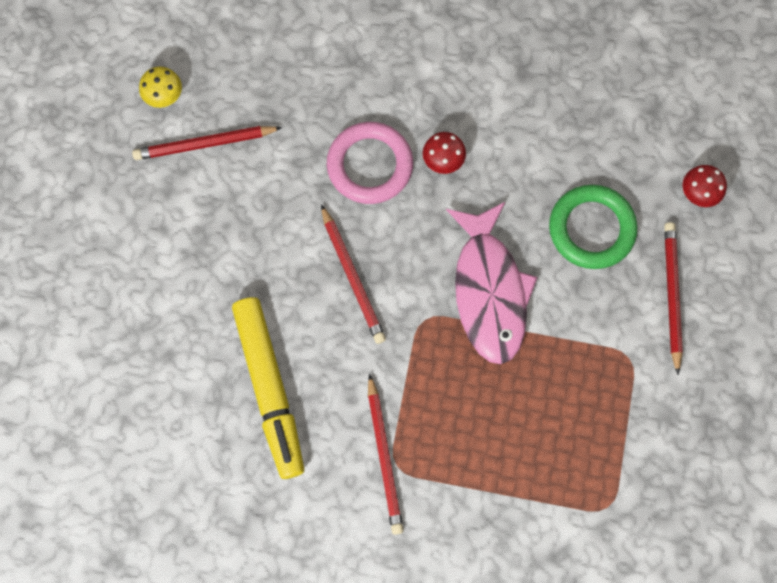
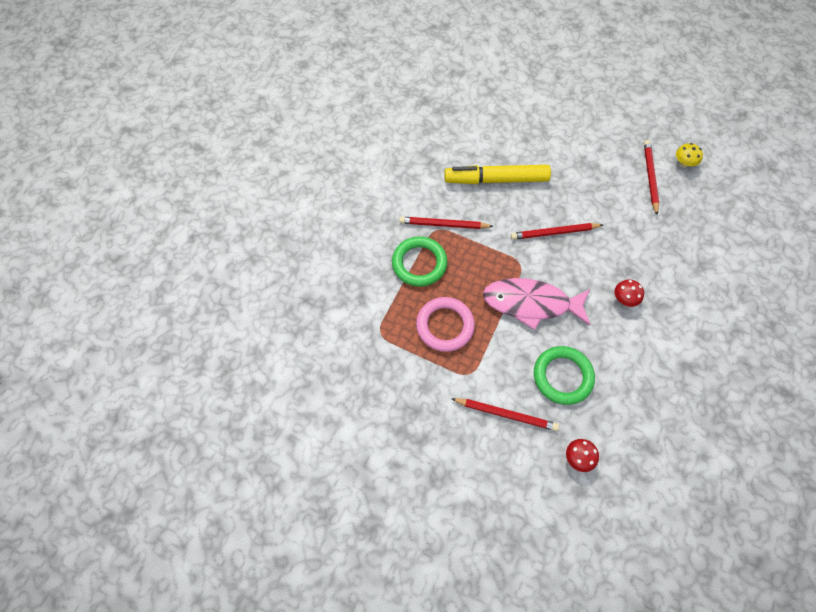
camera: 105 degrees right, 10 degrees down
pink ring [327,122,413,204] -> pink ring moved to [416,297,475,352]
none -> green ring [392,236,448,287]

